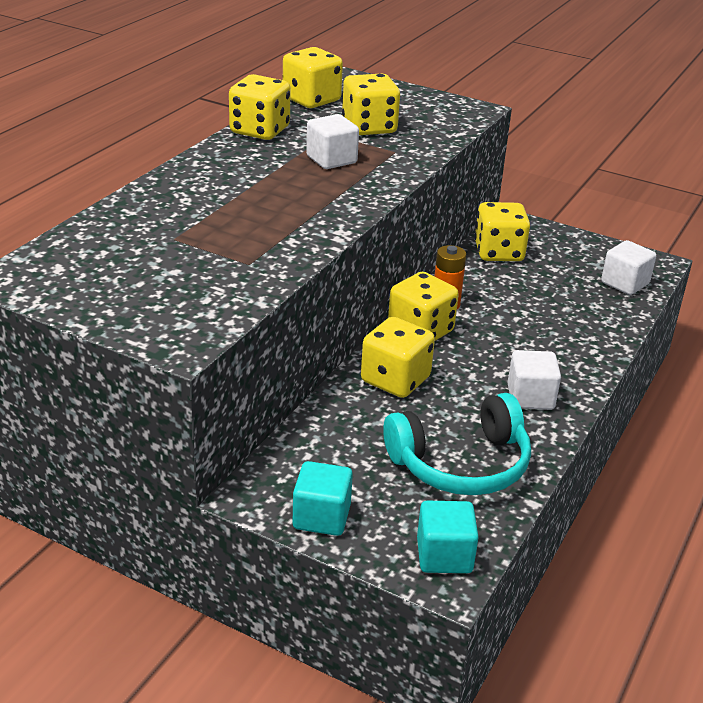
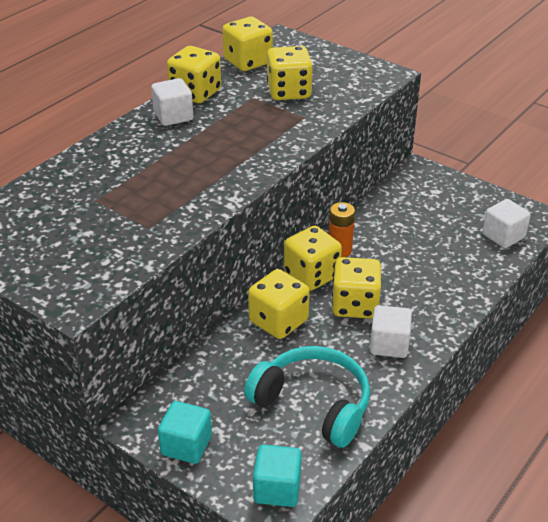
camera: 10 degrees right, 5 degrees up
white cube [306,114,359,169] -> white cube moved to [151,78,193,126]
turquoise headphones [383,393,531,495] -> turquoise headphones turned 135 degrees counterclockwise [244,346,370,448]
yellow dice [475,202,530,261] -> yellow dice moved to [332,257,381,319]

